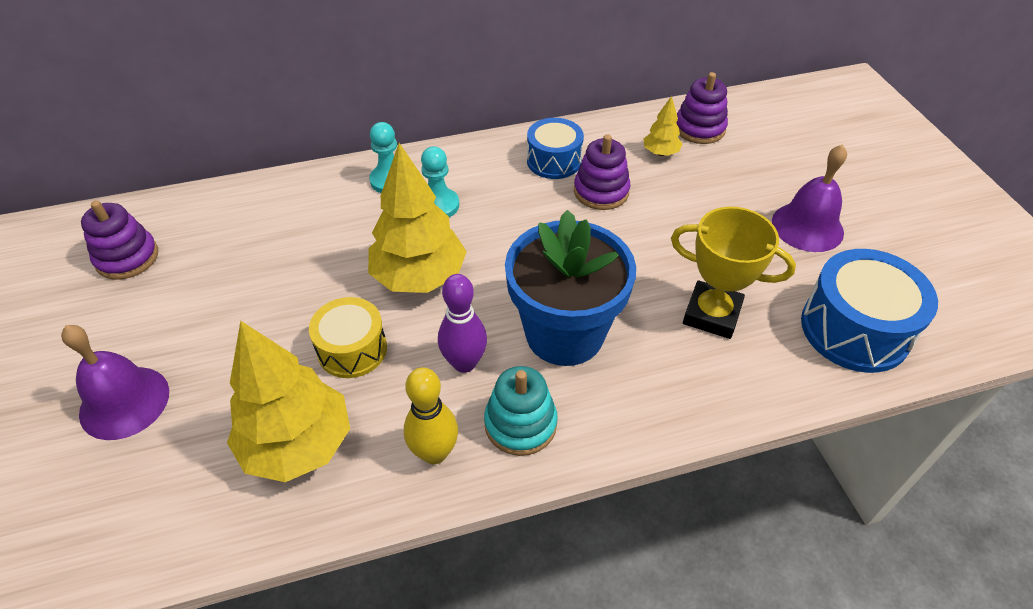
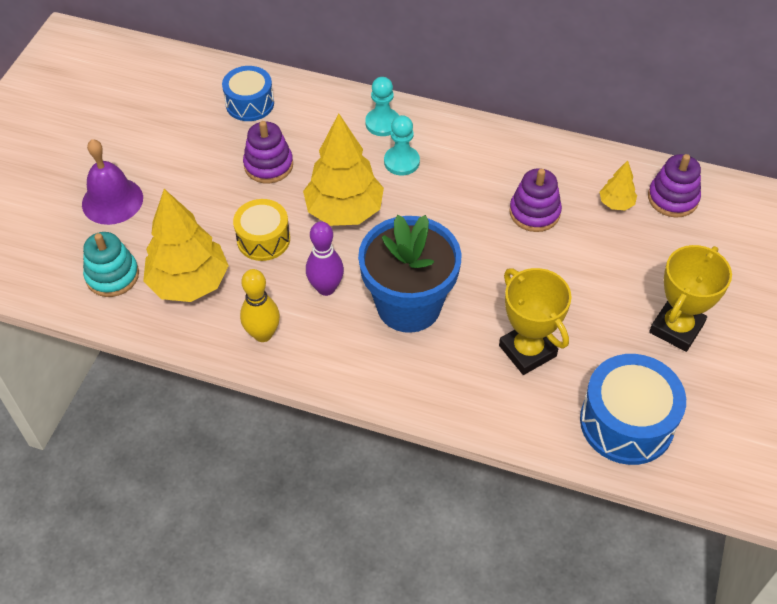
camera: 35 degrees right, 5 degrees up
purple stacking toy [81,200,158,280] -> purple stacking toy moved to [243,121,293,184]
turquoise stacking toy [484,366,558,456] -> turquoise stacking toy moved to [83,232,139,297]
blue drum [527,118,584,179] -> blue drum moved to [222,66,274,121]
purple bell [772,144,847,252] -> yellow trophy [649,245,732,352]

